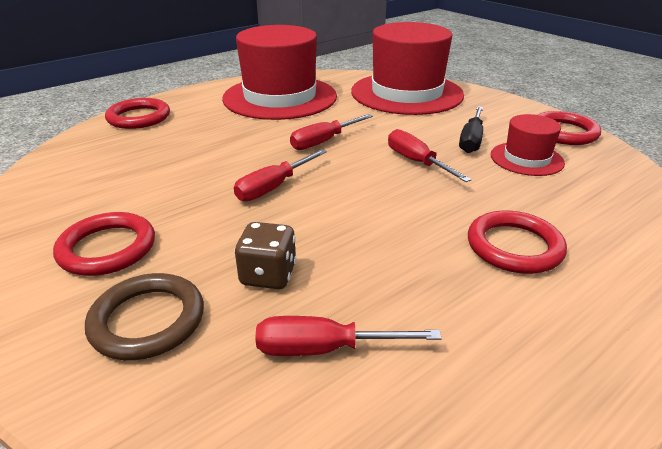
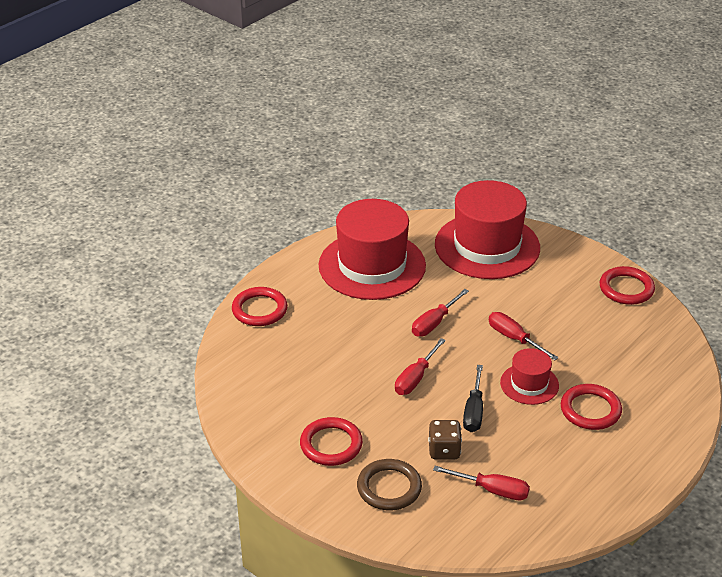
camera: 10 degrees left, 5 degrees up
red screwdriver [255,316,442,356] -> red screwdriver turned 150 degrees counterclockwise [433,466,530,500]
black screwdriver [459,106,483,153] -> black screwdriver moved to [463,365,483,432]
red hat [491,114,565,176] -> red hat moved to [500,348,559,405]

